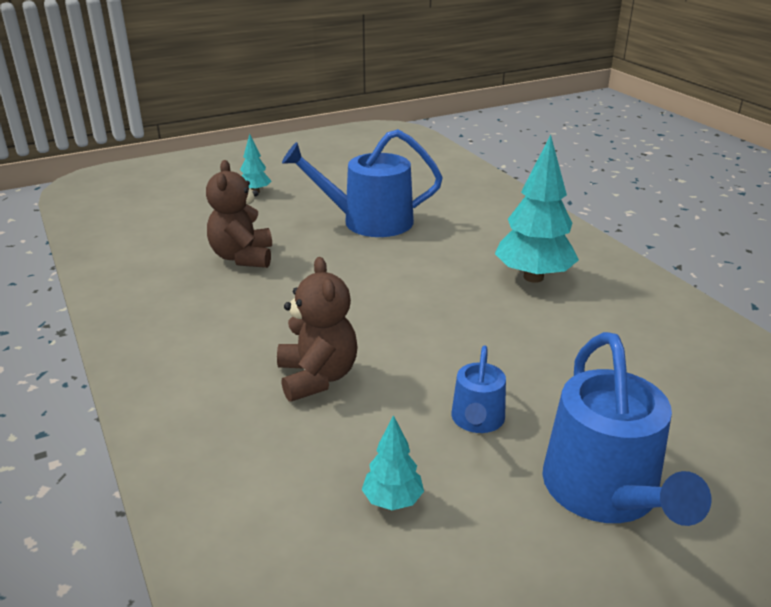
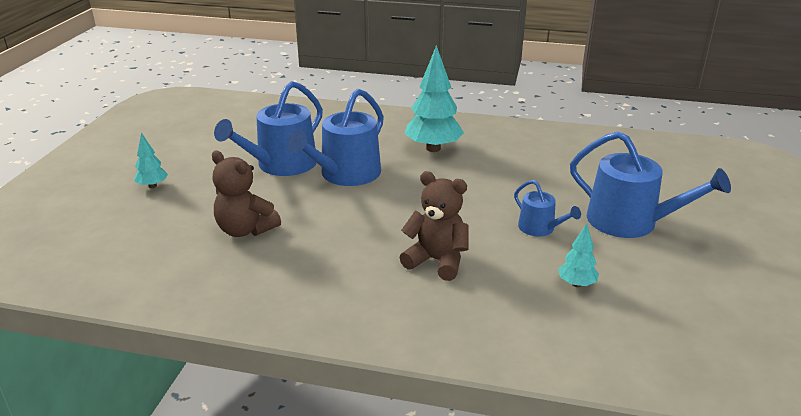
camera: 50 degrees left, 0 degrees up
none -> blue watering can [287,89,384,186]

